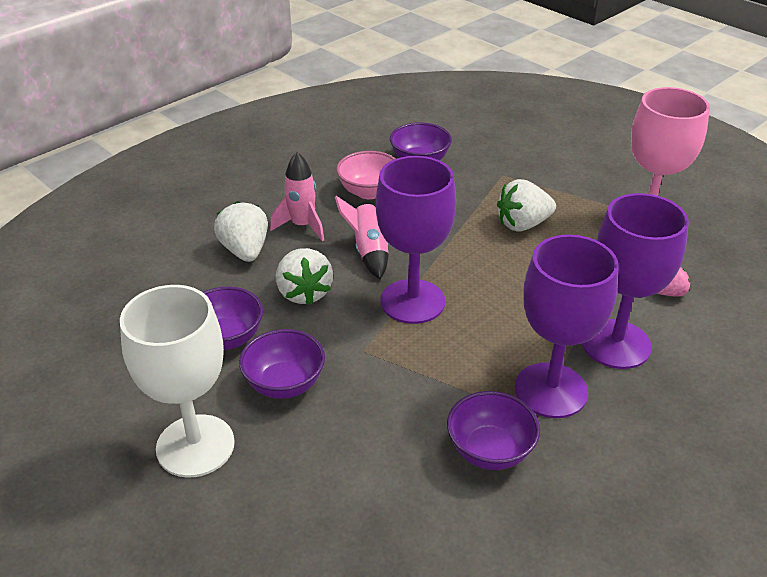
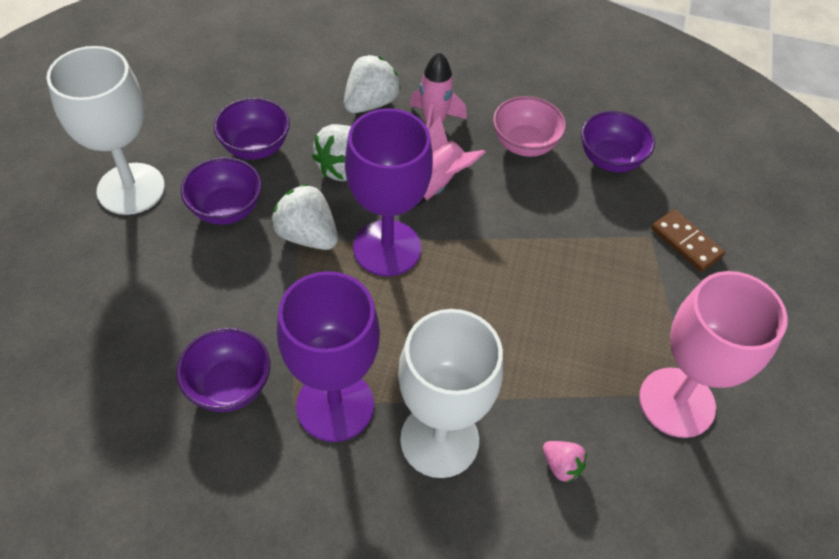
camera: 55 degrees right, 15 degrees up
white strawberry [497,179,556,232] -> white strawberry moved to [271,184,338,250]
purple goblet [582,193,689,369] -> white goblet [398,309,503,478]
none -> brown domino [651,209,725,272]

